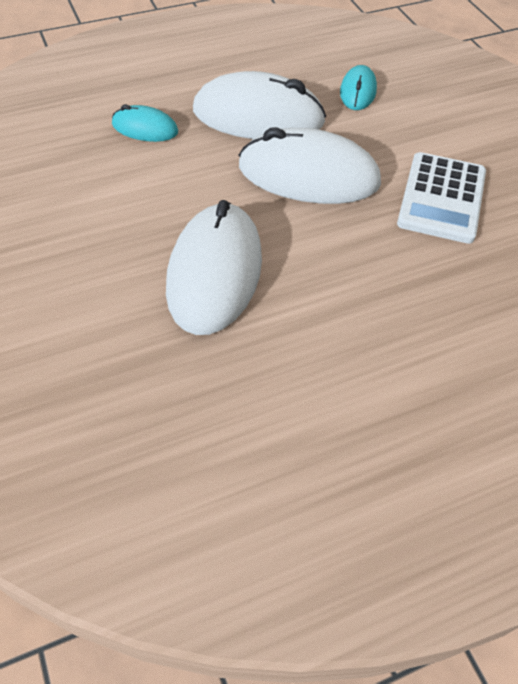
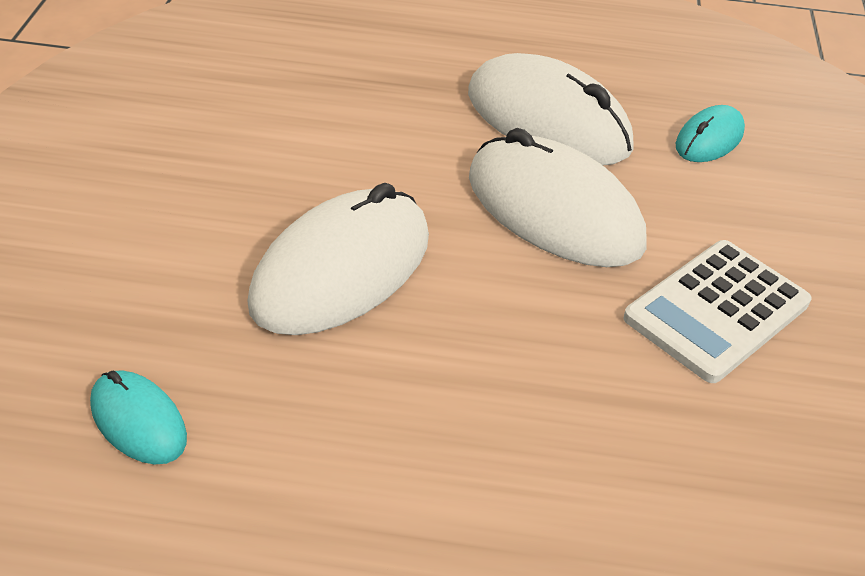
camera: 30 degrees right, 10 degrees down
turquoise mouse [112,104,178,142] -> turquoise mouse moved to [90,370,187,464]

